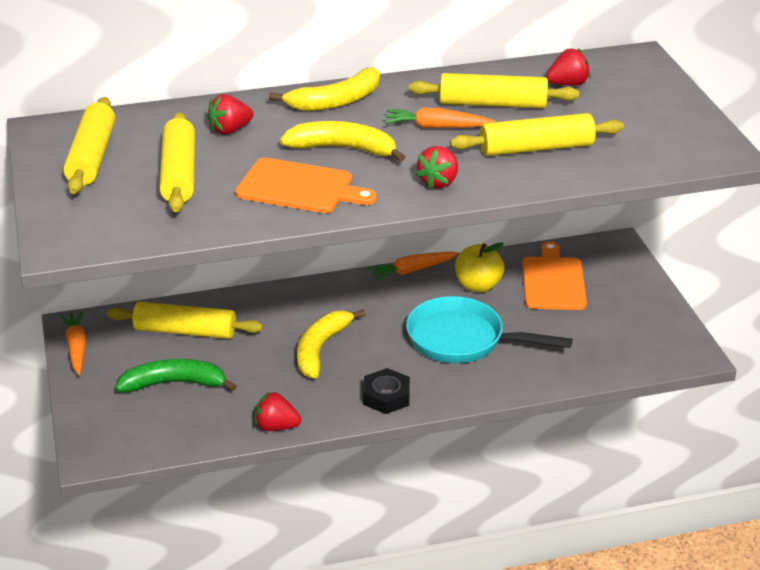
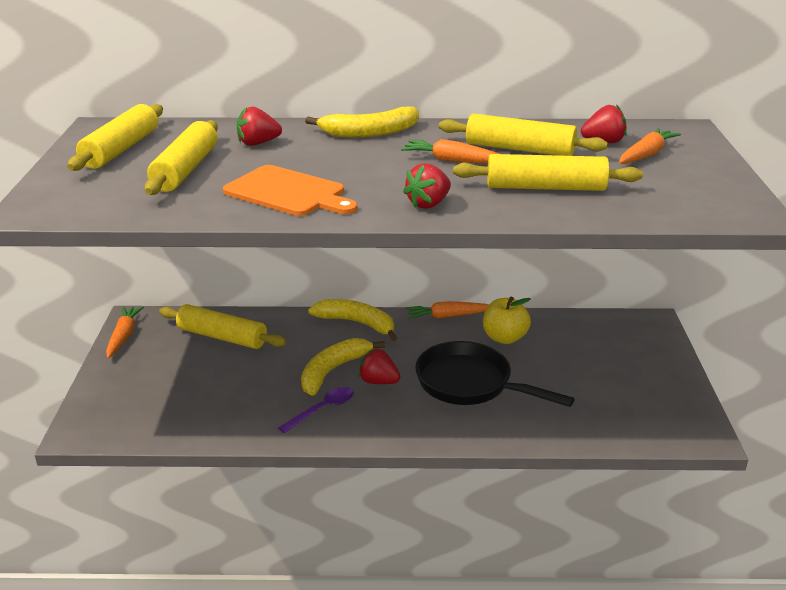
camera: 15 degrees right, 5 degrees down
green banana [115,359,237,392] -> none
red strawberry [255,392,301,431] -> red strawberry moved to [358,349,400,384]
yellow banana [280,121,405,162] -> yellow banana moved to [308,299,397,341]
black nut [363,368,410,414] -> none
turquoise pan [406,296,573,363] -> black pan [415,341,575,407]
orange cutting board [522,242,587,310] -> none
none -> purple spoon [278,387,354,433]
none -> orange carrot [619,128,681,164]

